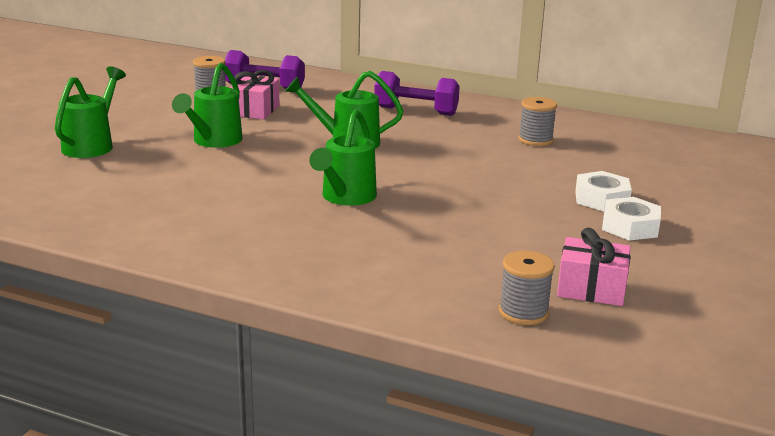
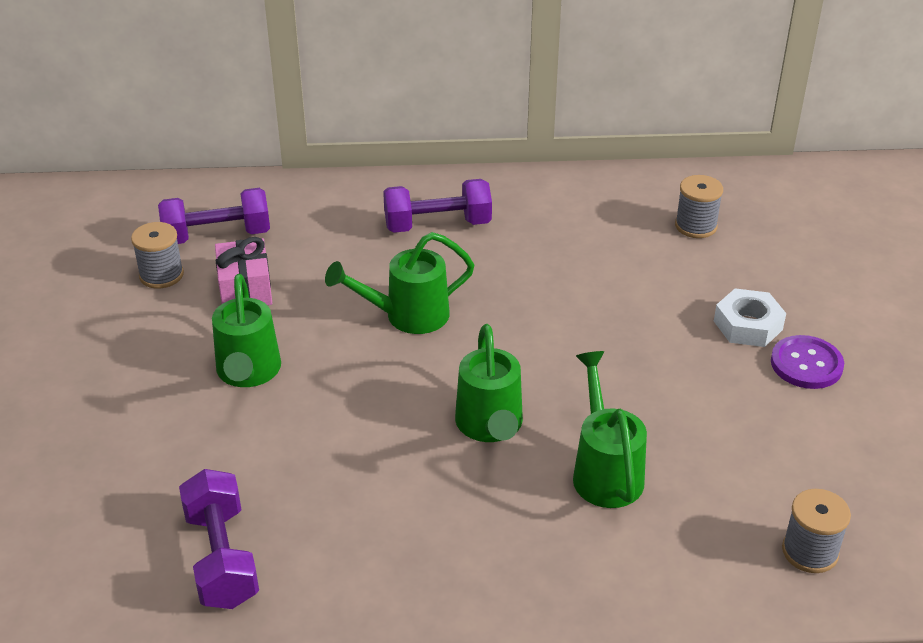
camera: 25 degrees left, 15 degrees up
green watering can [55,66,126,158] -> green watering can moved to [573,351,647,508]
grey spool [518,97,557,146] -> grey spool moved to [675,175,723,238]
pink gift [557,228,631,306] -> none
white nut [602,197,661,240] -> purple button [771,335,844,389]
none -> purple dumbbell [179,469,259,609]

